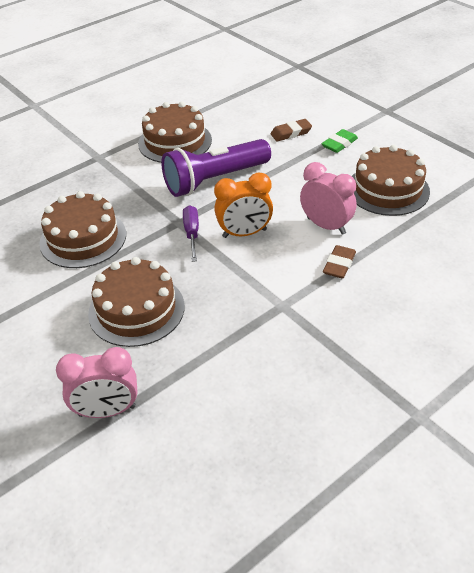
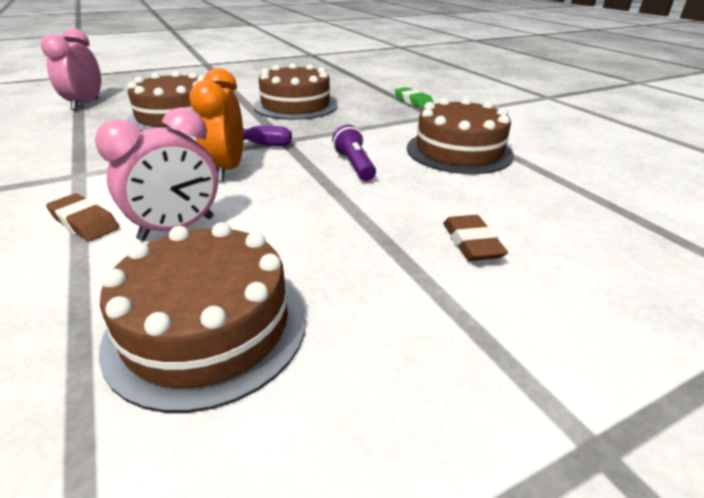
camera: 100 degrees right, 10 degrees down
purple flashlight [161,139,271,197] -> purple flashlight [332,125,376,181], size x0.49
green eraser [321,129,358,153] -> green eraser moved to [394,87,434,108]

